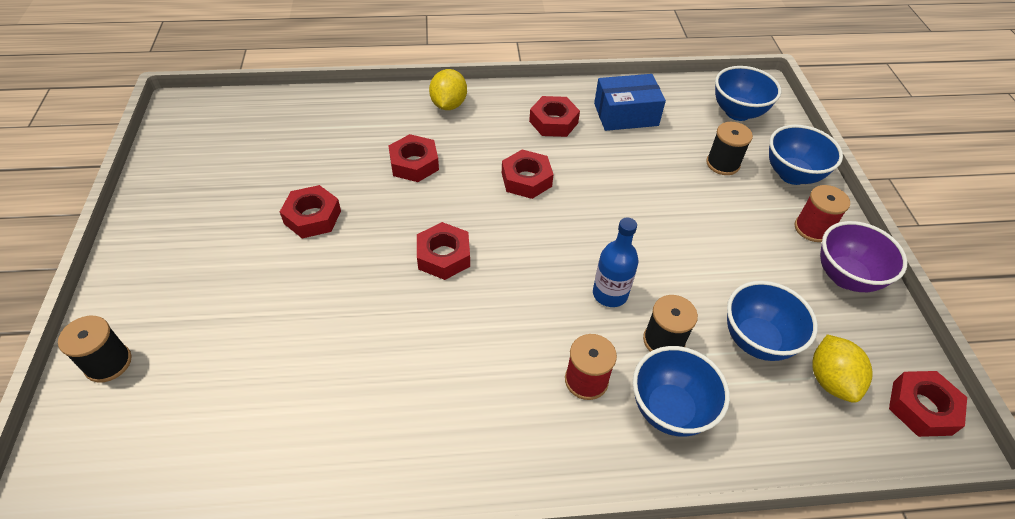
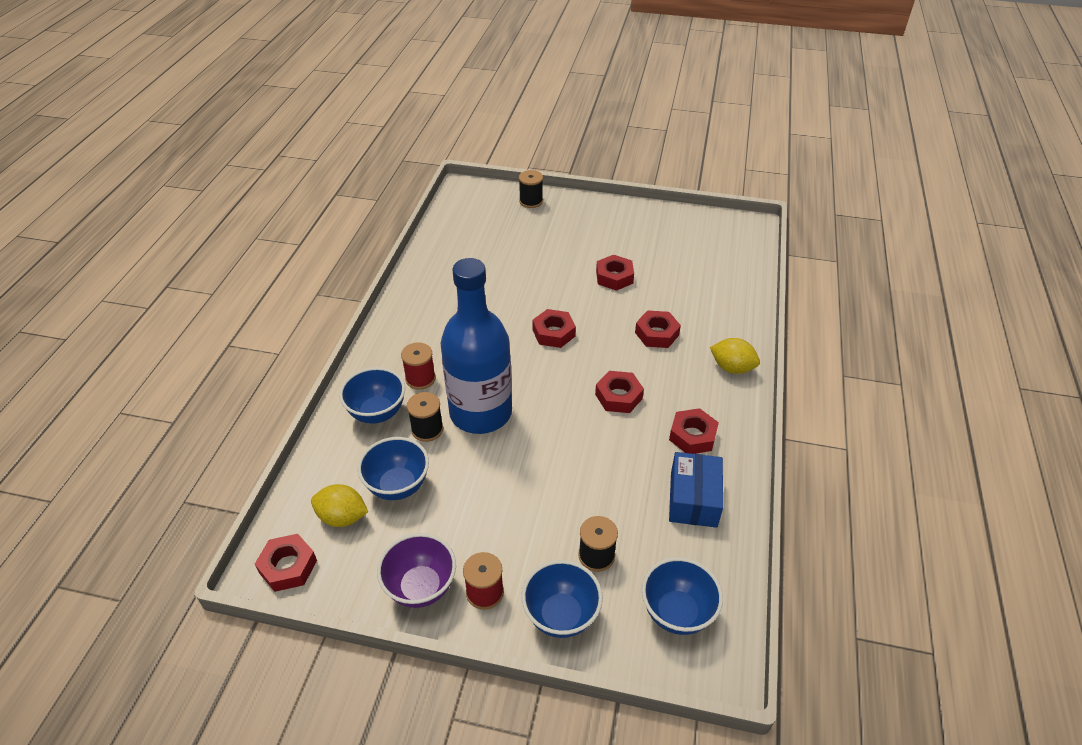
camera: 110 degrees right, 5 degrees down
blue bottle [593,217,639,307] -> blue bottle [441,258,512,434], size x2.22

